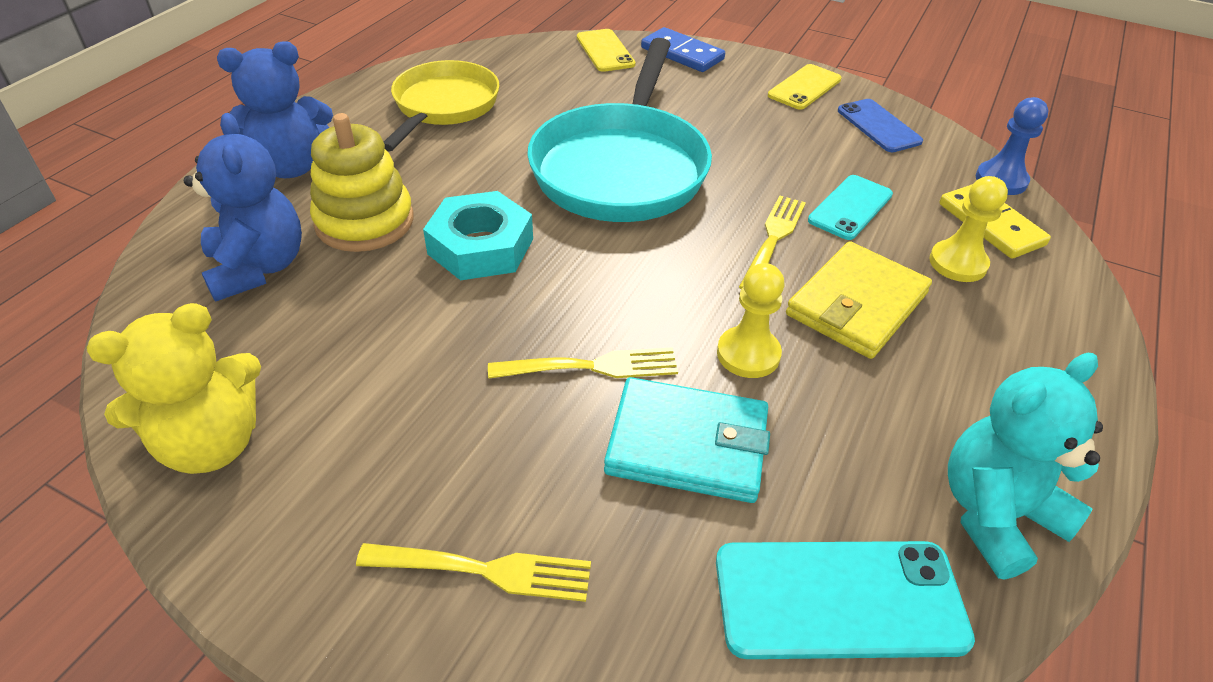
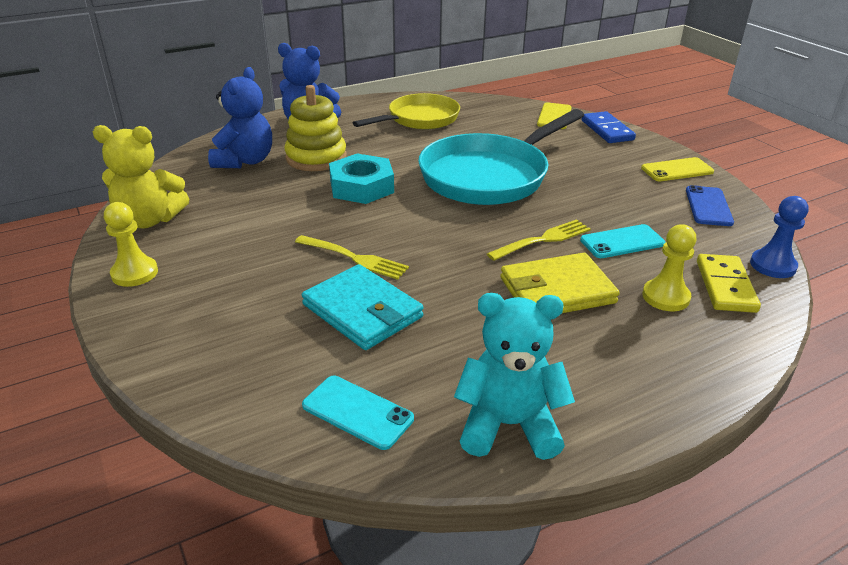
camera: 35 degrees right, 10 degrees down
yellow fork [356,543,591,602] -> none
turquoise phone [716,541,975,659] -> turquoise phone [302,376,414,450], size x0.65
yellow pawn [717,263,784,378] -> yellow pawn moved to [104,202,158,287]

